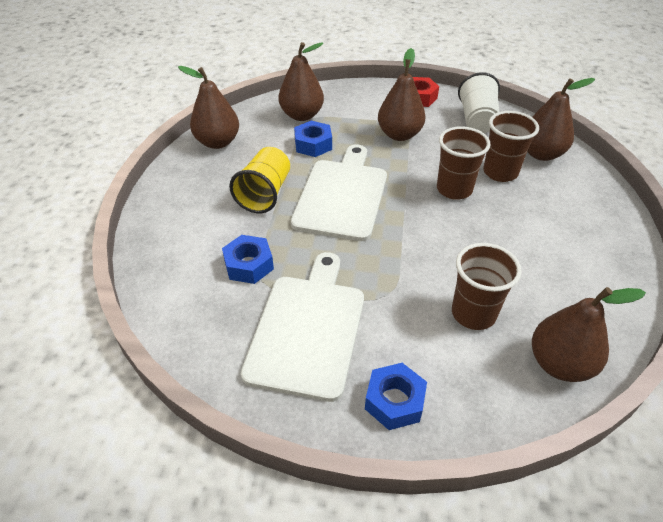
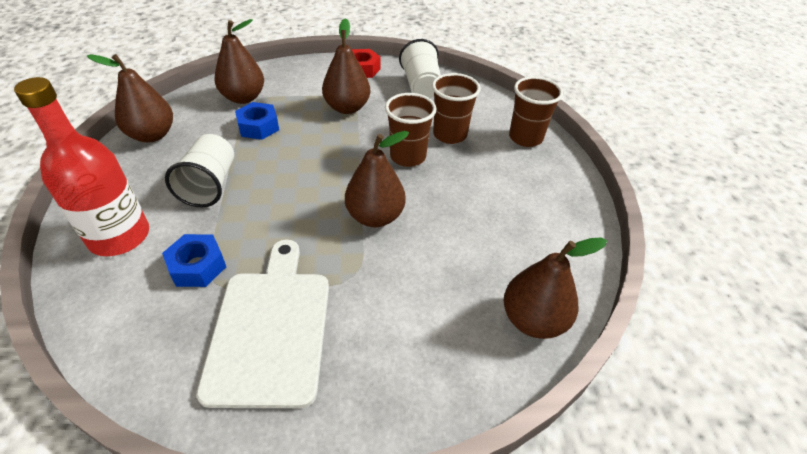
camera: 15 degrees left, 0 degrees up
yellow cup [229,147,290,213] -> white cup [165,134,234,208]
white cutting board [291,144,387,241] -> none
blue nut [365,363,427,430] -> none
brown cup [452,243,522,330] -> brown cup moved to [509,76,563,147]
brown pear [527,78,595,161] -> brown pear moved to [345,131,409,227]
none -> red bottle [14,77,149,256]

